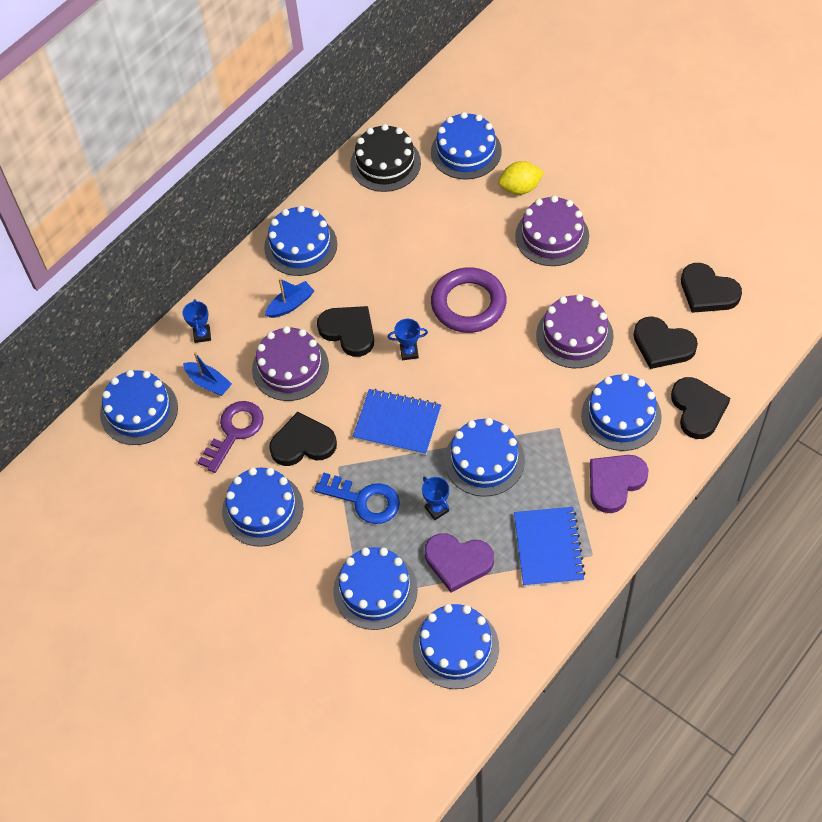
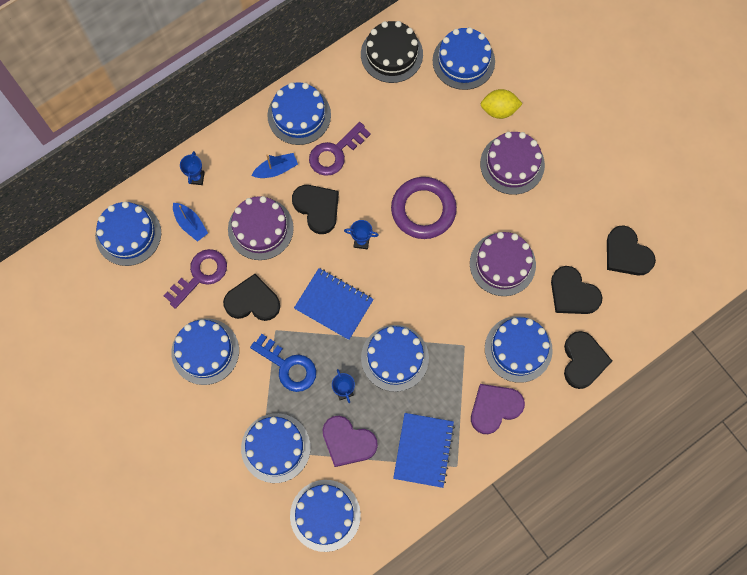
camera: 10 degrees right, 15 degrees up
none -> purple key [309,122,371,176]

